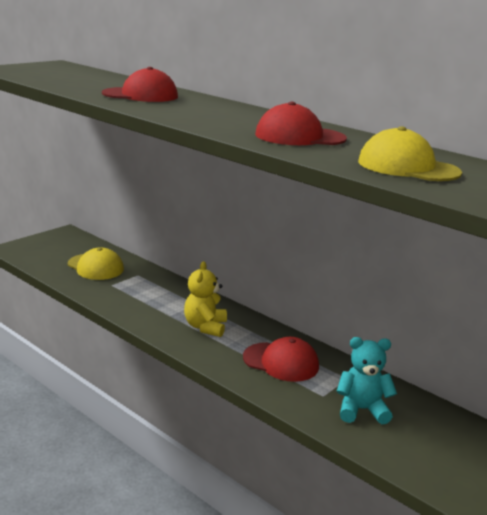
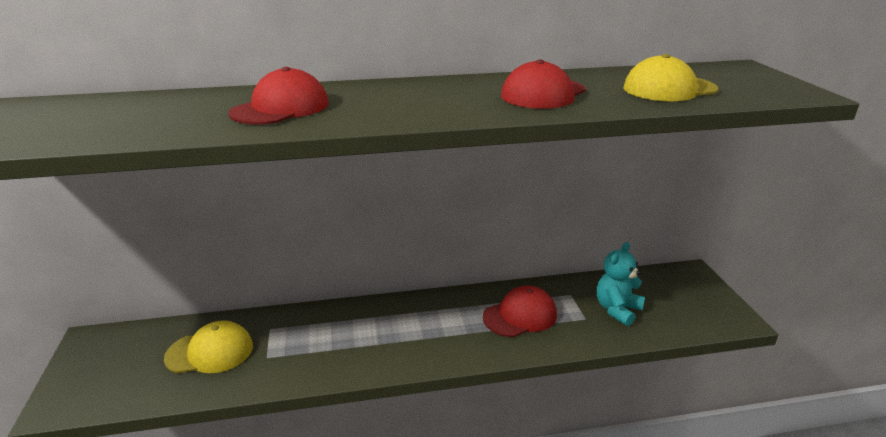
camera: 50 degrees left, 5 degrees up
yellow teddy bear [184,261,227,337] -> none

